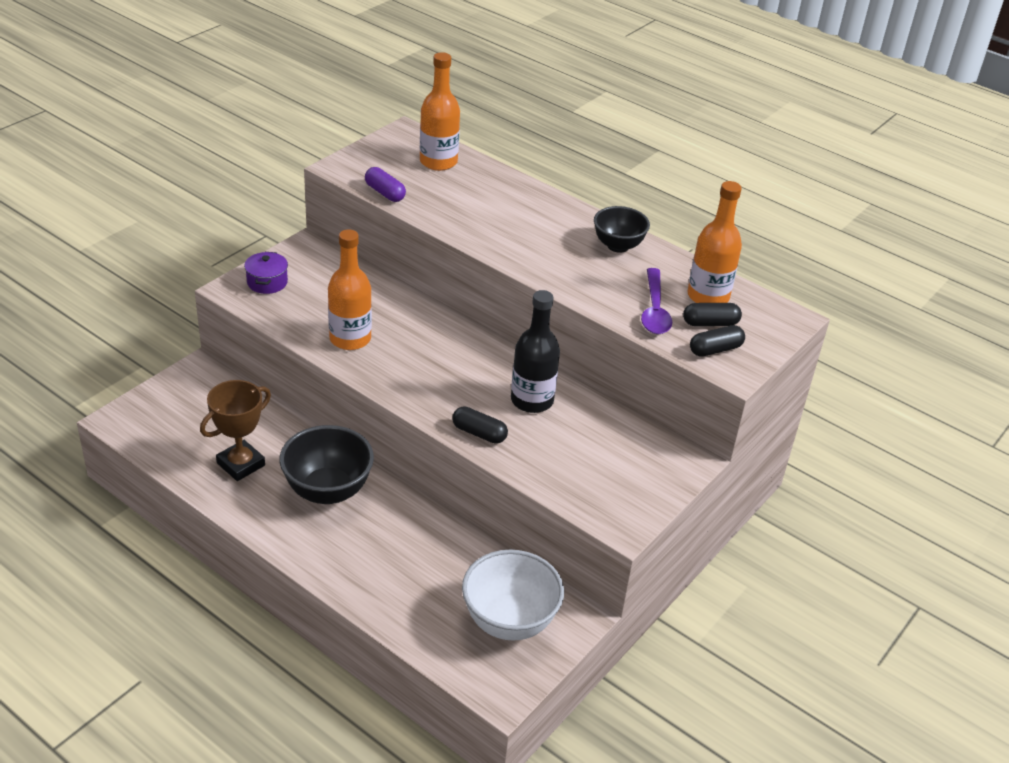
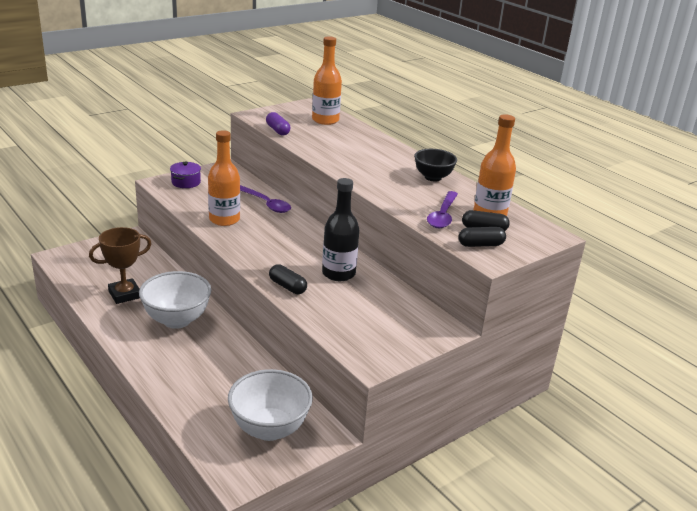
camera: 15 degrees right, 10 degrees down
black bowl [279,425,374,504] -> white bowl [139,271,212,329]
none -> purple spoon [240,185,291,213]

